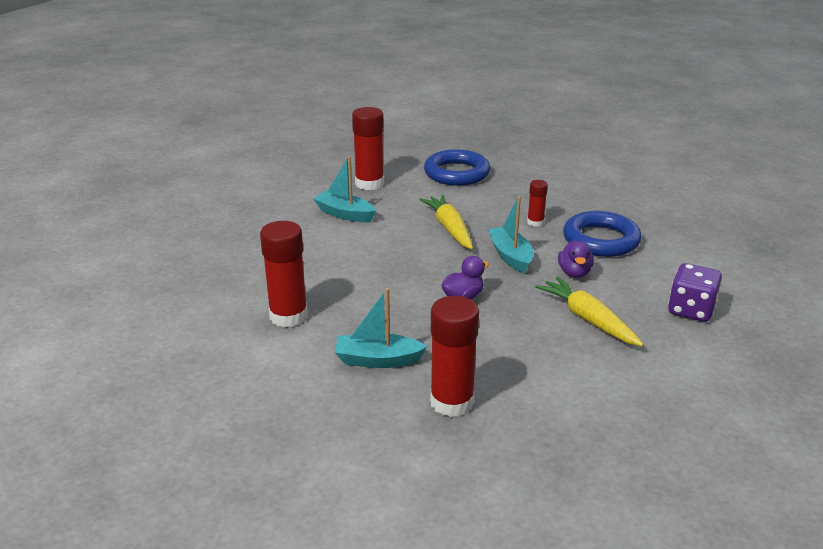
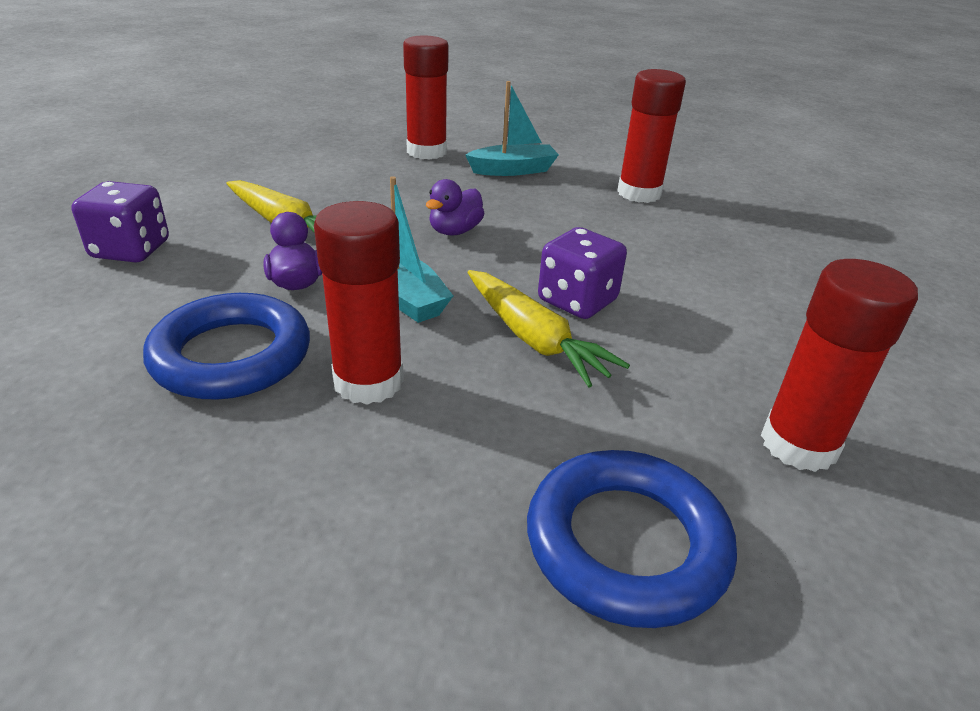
camera: 160 degrees right, 5 degrees up
turquoise boat [313,156,376,222] -> none
red glue stick [527,180,548,227] -> red glue stick [314,201,404,405], size x1.89
none -> purple dice [538,227,627,319]

